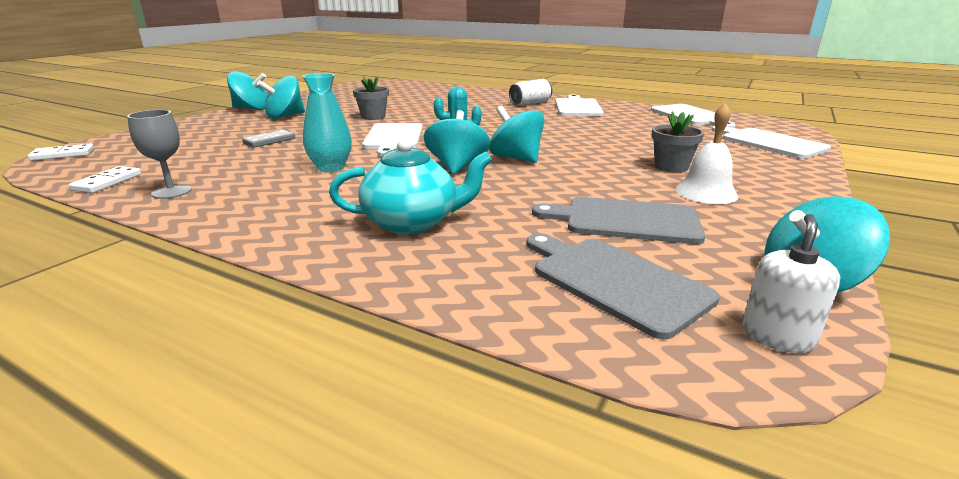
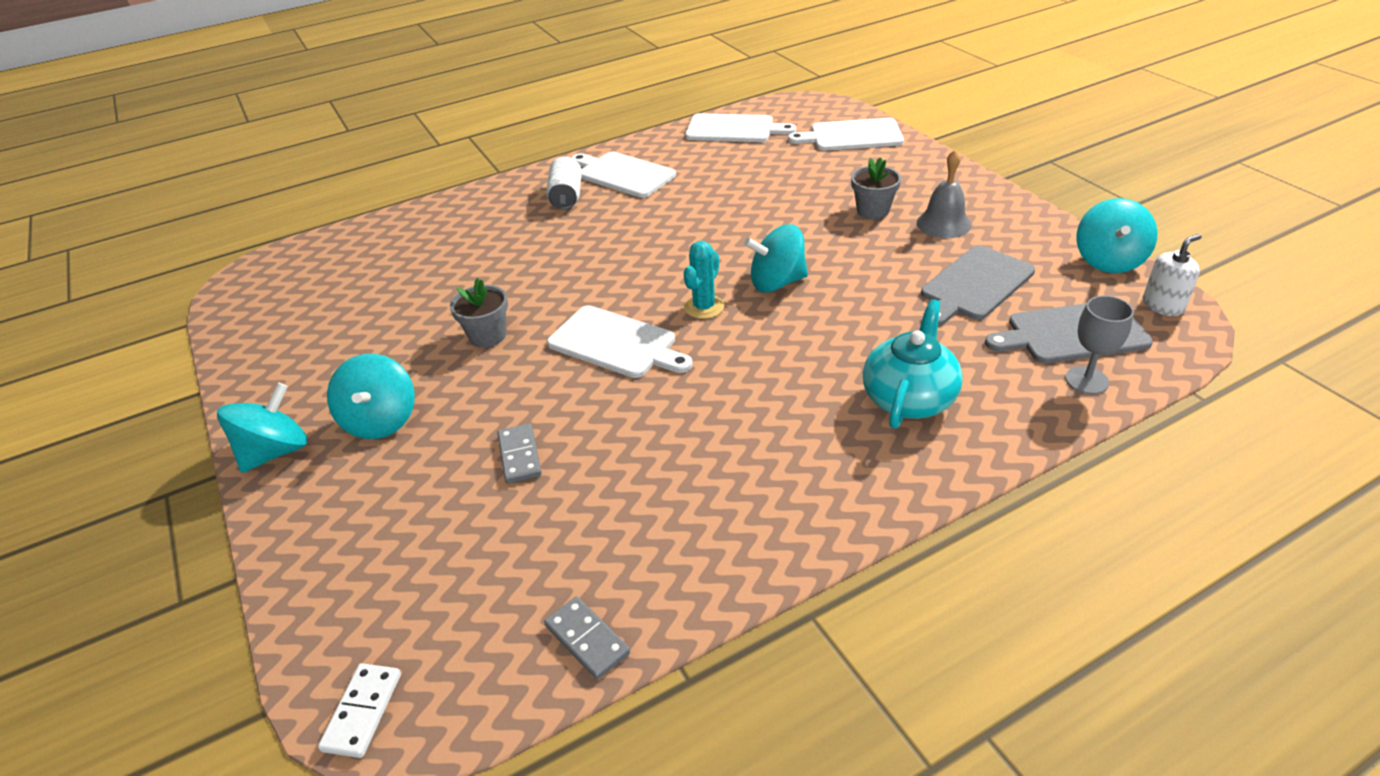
camera: 55 degrees left, 15 degrees up
white domino [69,166,141,193] -> grey domino [544,597,630,680]
grey goblet [127,110,192,199] -> grey goblet moved to [1065,295,1134,394]
turquoise vase [303,73,352,172] -> none
turquoise spinning top [424,110,490,174] -> none
white bell [675,103,738,204] -> grey bell [917,150,972,238]
white soap dispenser [742,214,840,353] -> white soap dispenser turned 90 degrees clockwise [1143,234,1202,316]

